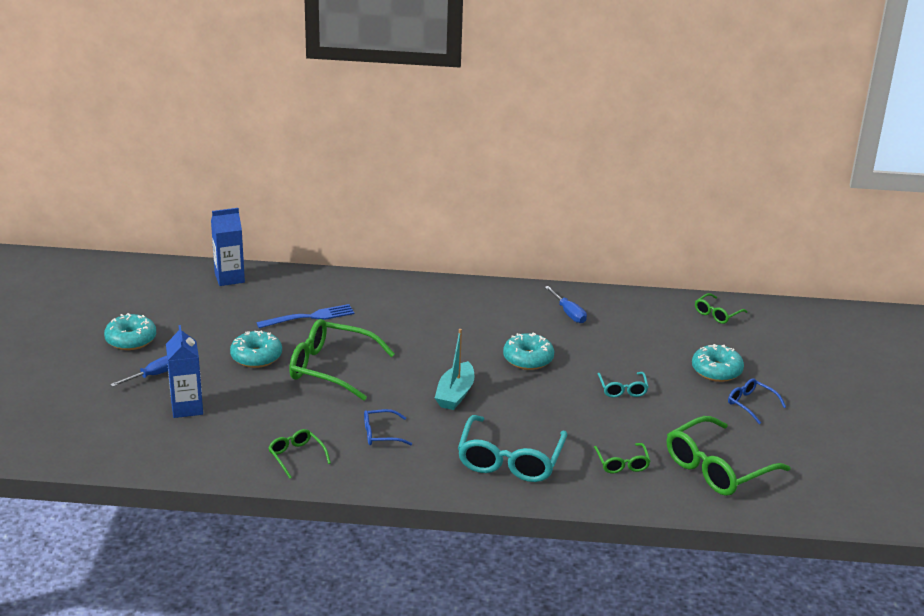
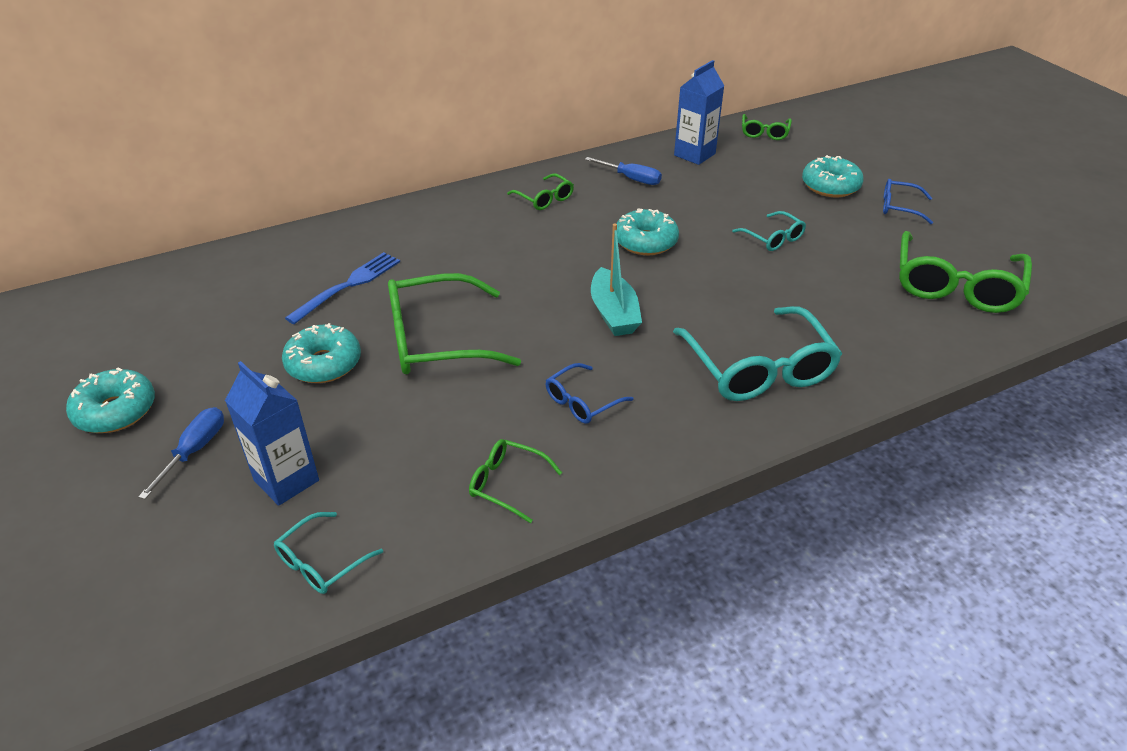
camera: 30 degrees left, 10 degrees up
blue carton [211,208,245,286] -> blue carton moved to [674,60,724,165]
green glasses [594,443,650,473] -> green glasses moved to [507,174,574,210]
none -> turquoise glasses [274,512,383,594]

